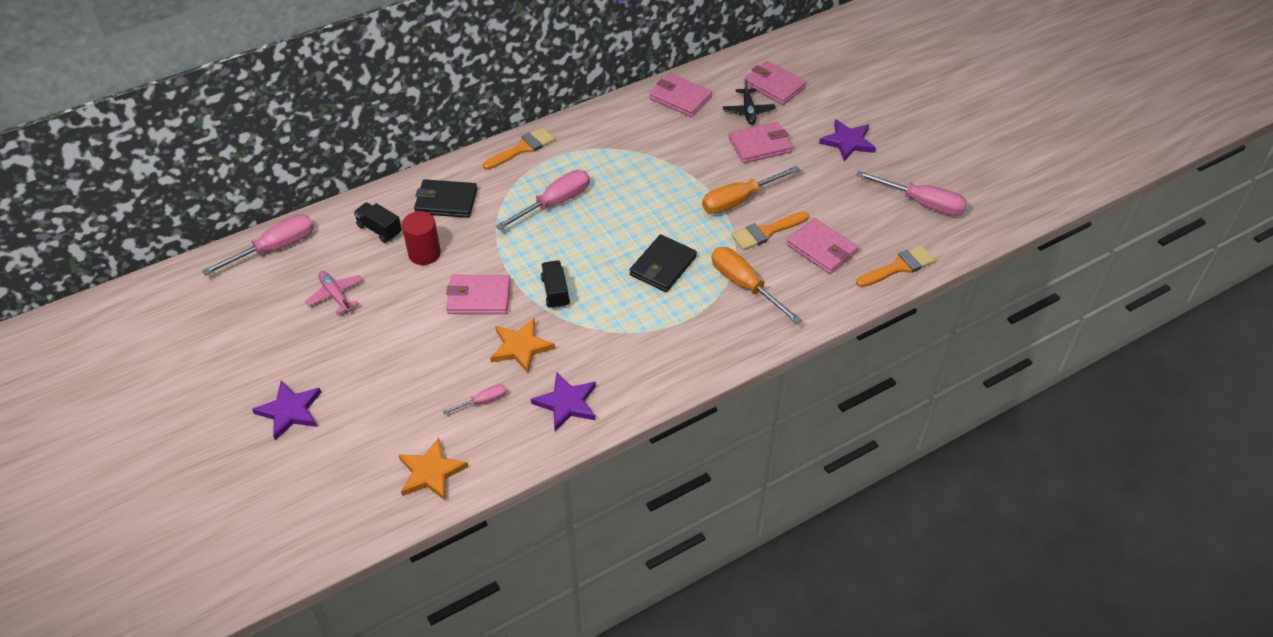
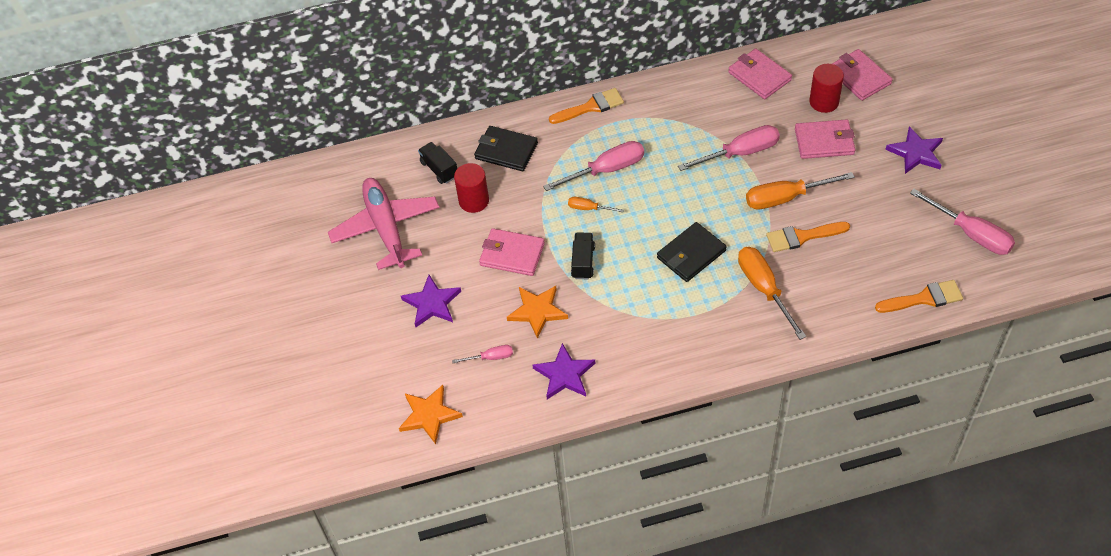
camera: 20 degrees right, 5 degrees up
pink screwdriver [202,215,314,276] -> pink screwdriver moved to [678,125,780,171]
purple star [252,381,321,440] -> purple star moved to [401,275,461,327]
pink plane [305,271,363,315] -> pink plane [328,178,440,270], size x2.03
black plane [723,79,776,125] -> red cylinder [809,64,844,113]
pink wallet [786,218,858,274] -> none
none -> orange screwdriver [568,197,624,212]

